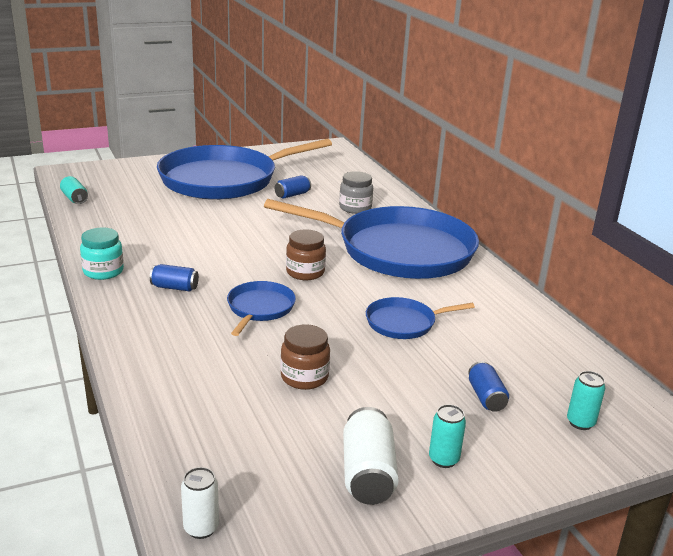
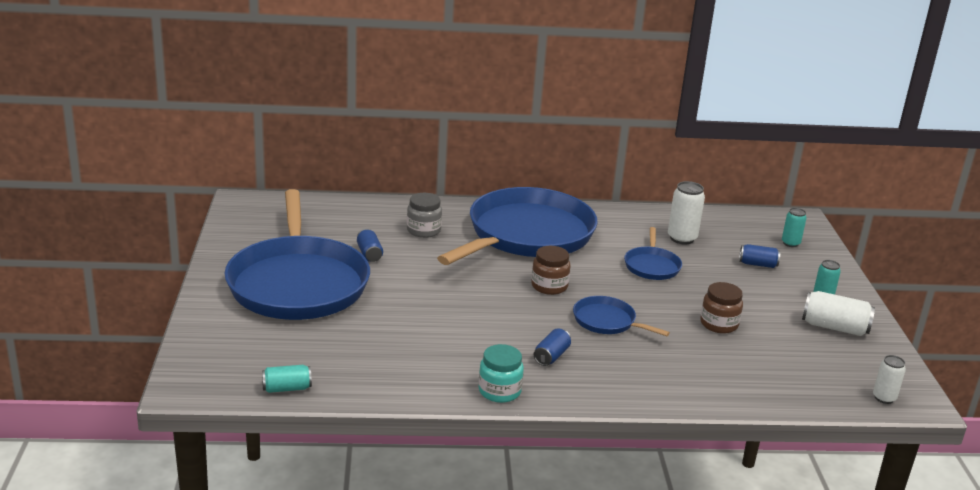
camera: 70 degrees left, 0 degrees up
none -> white can [668,181,705,244]

